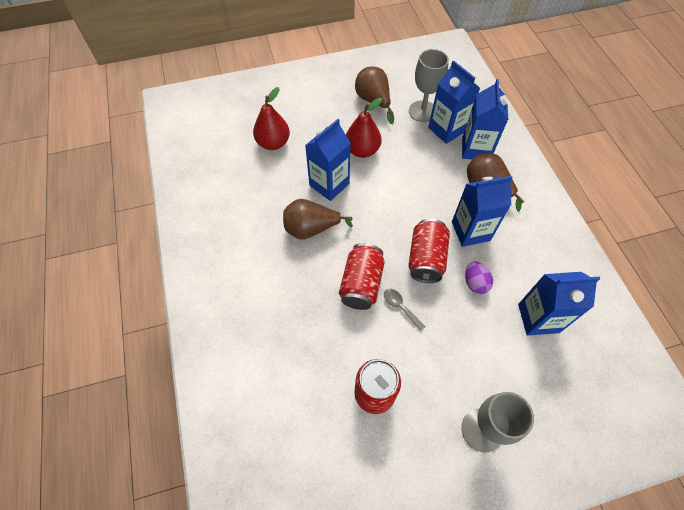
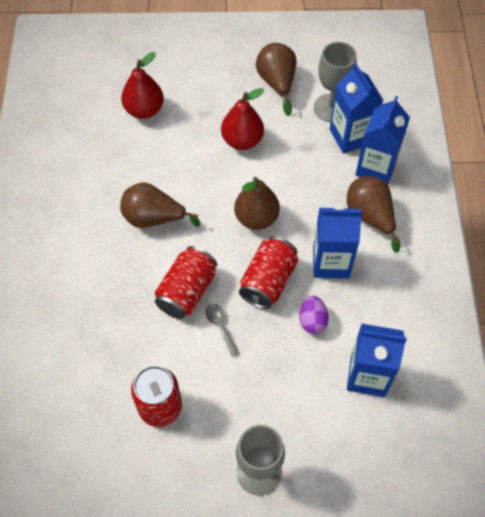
camera: 15 degrees right, 0 degrees up
blue carton [305,119,351,201] -> none
none -> brown pear [234,177,280,230]

